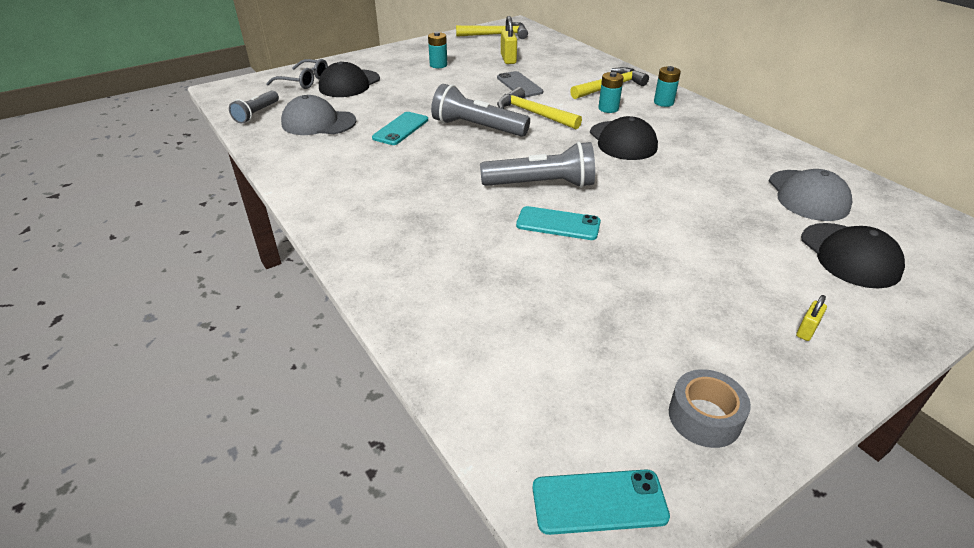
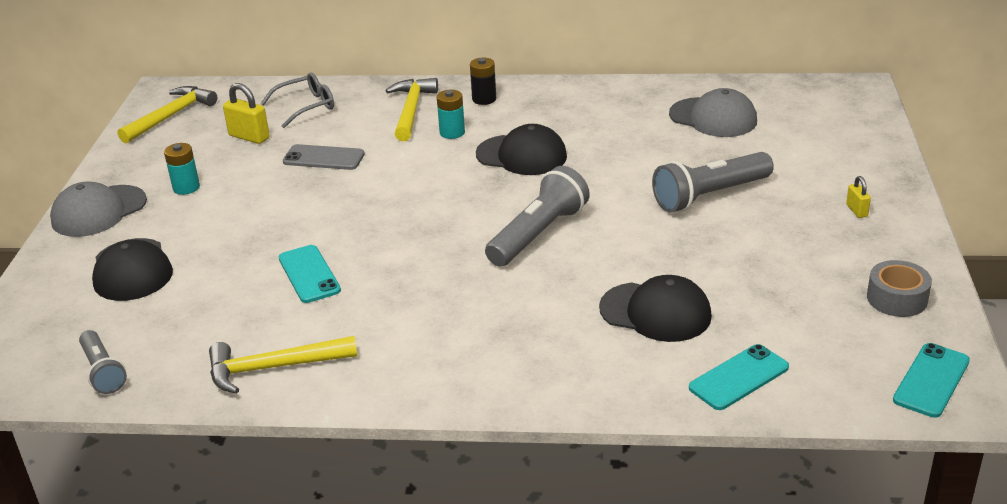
camera: 50 degrees left, 5 degrees down
grey glasses [266,59,328,89] -> grey glasses moved to [260,72,334,128]
grey cap [281,95,356,135] -> grey cap moved to [50,182,147,237]
grey flashlight [431,84,530,137] -> grey flashlight moved to [652,152,774,213]
yellow hammer [497,87,582,129] -> yellow hammer moved to [209,336,357,394]
turquoise phone [516,206,601,240] -> turquoise phone moved to [689,344,789,410]
turquoise battery [654,66,681,107] -> black battery [470,58,496,105]
black cap [801,223,905,289] -> black cap moved to [599,275,712,342]

